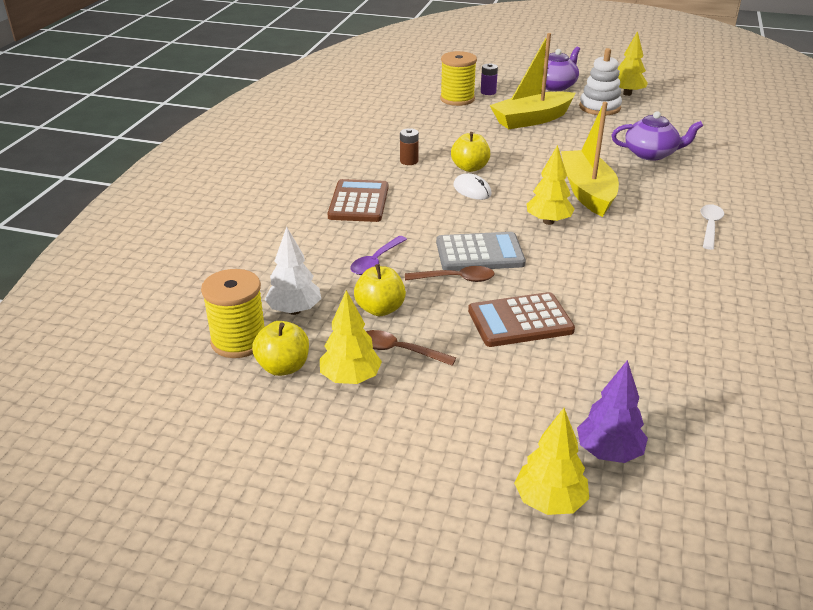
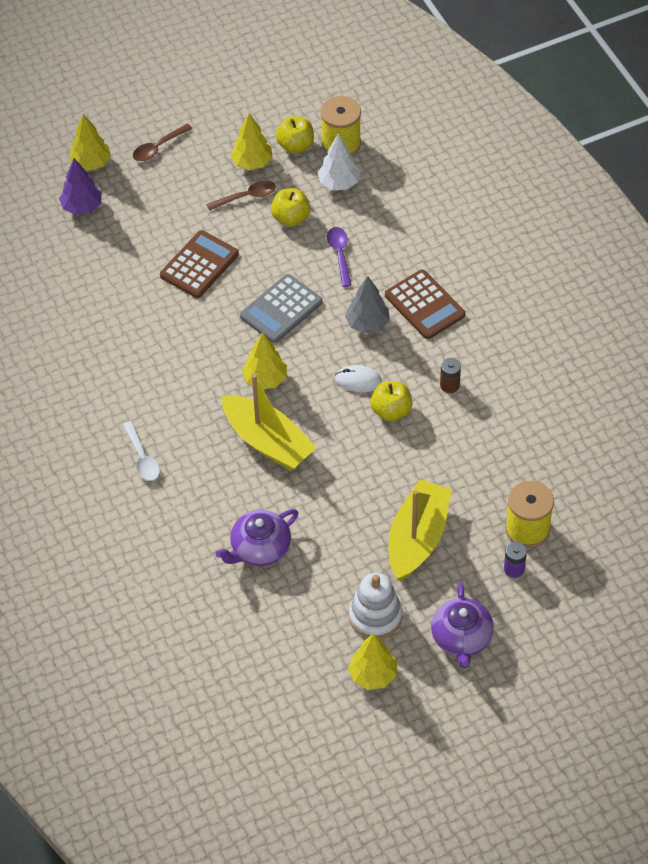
camera: 140 degrees right, 20 degrees up
brown spoon [405,266,495,282] -> brown spoon moved to [133,124,192,161]
none -> grey tree [345,276,390,333]

